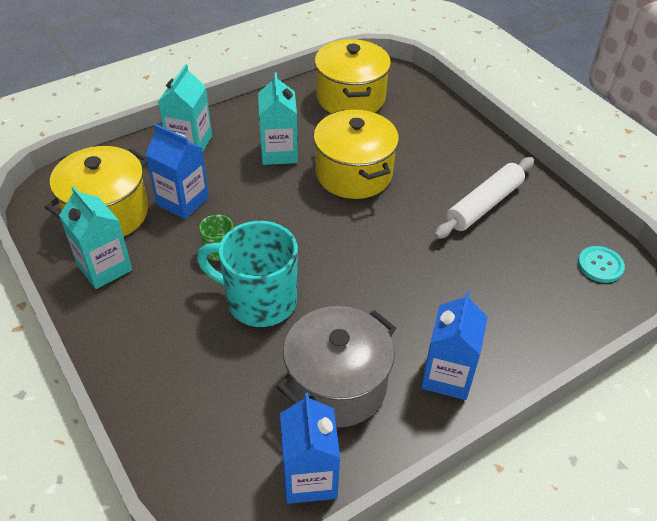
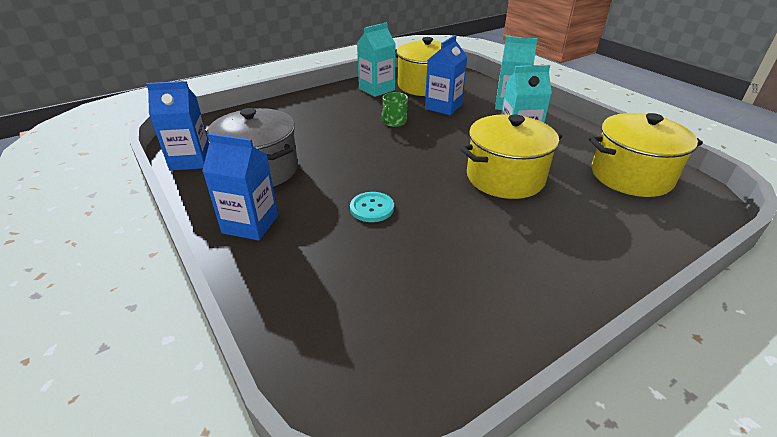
camera: 90 degrees right, 10 degrees down
turquoise mug [197,221,298,327] -> none
white rolling pin [434,157,534,239] -> none
turquoise button [578,246,625,283] -> turquoise button moved to [350,192,394,222]

